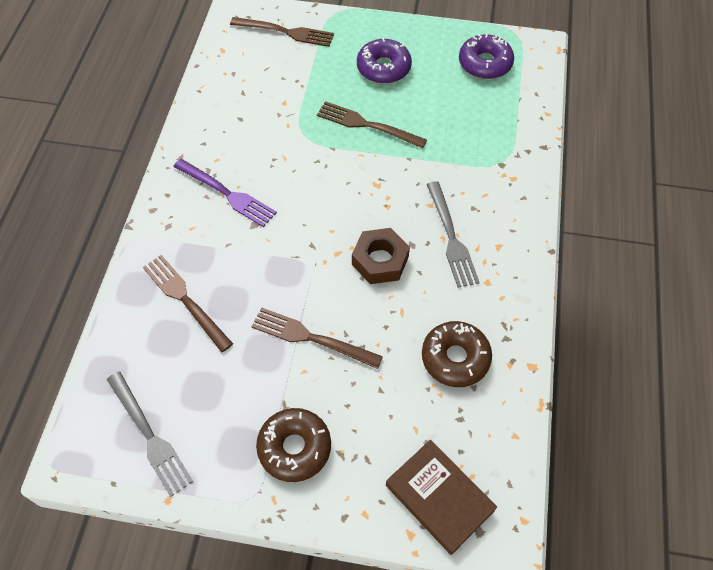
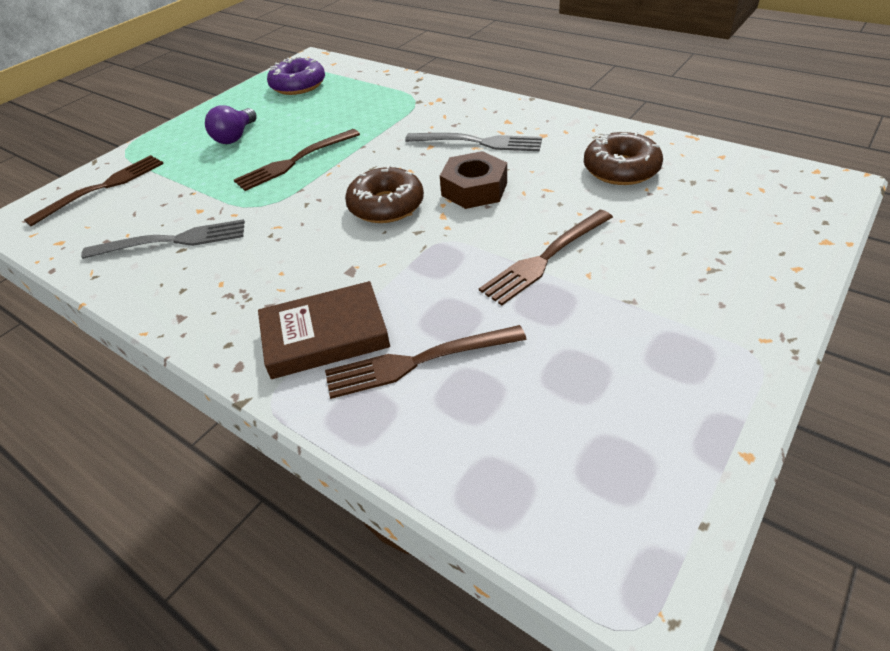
camera: 60 degrees left, 15 degrees down
grey fork [107,371,193,497] -> grey fork moved to [81,219,245,259]
purple fork [173,159,277,227] -> none
brown donut [256,408,331,482] -> brown donut moved to [345,165,424,223]
purple donut [357,38,412,84] -> purple light bulb [205,105,257,144]
brown book [386,440,497,555] -> brown book moved to [258,281,390,379]

